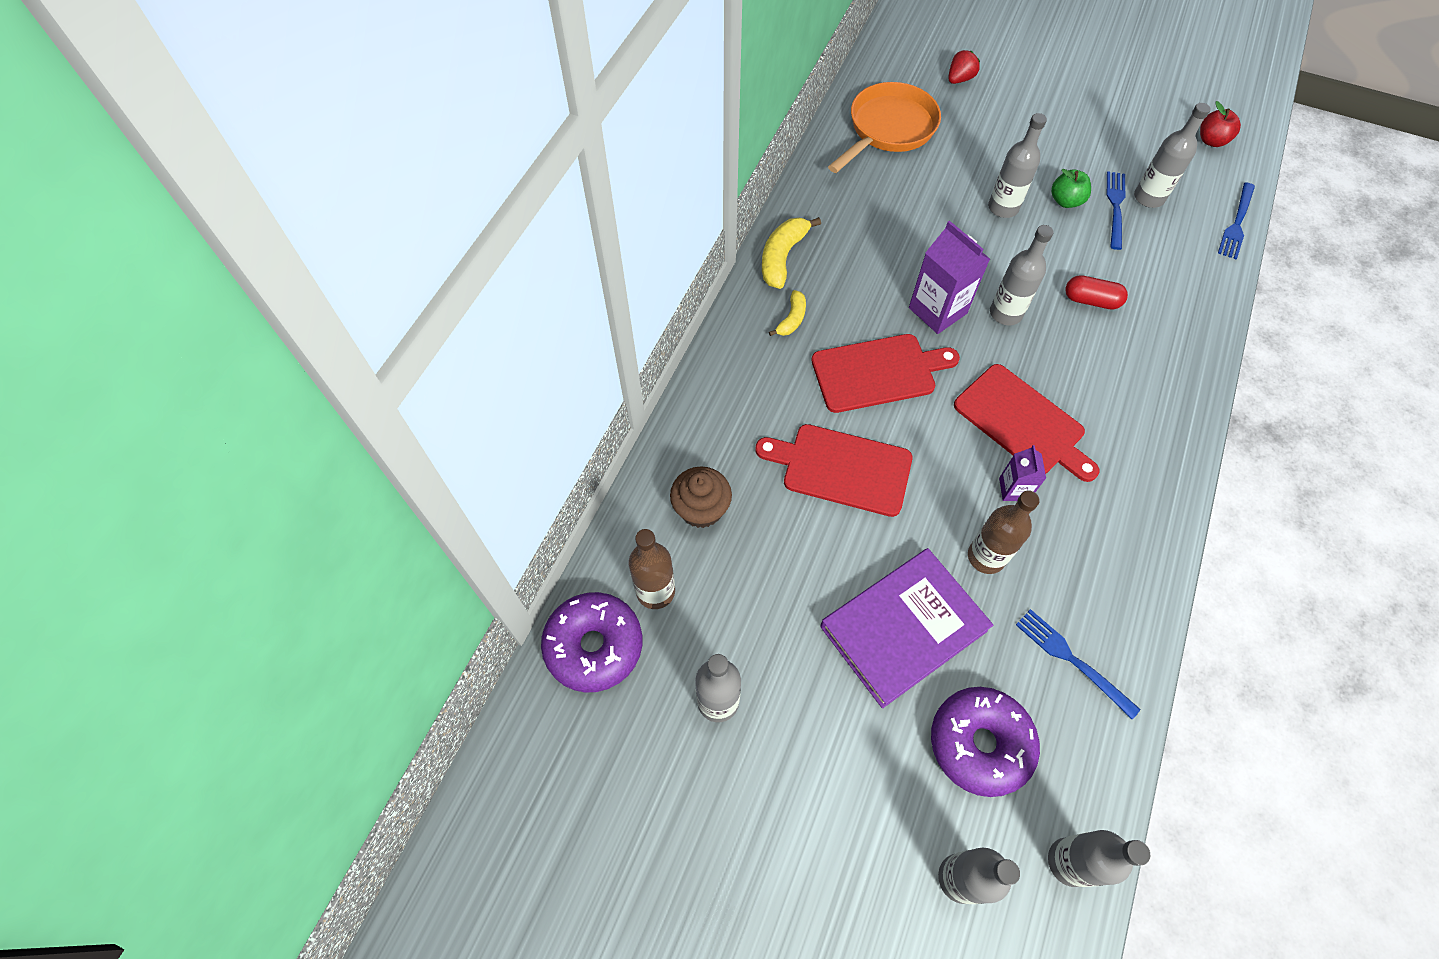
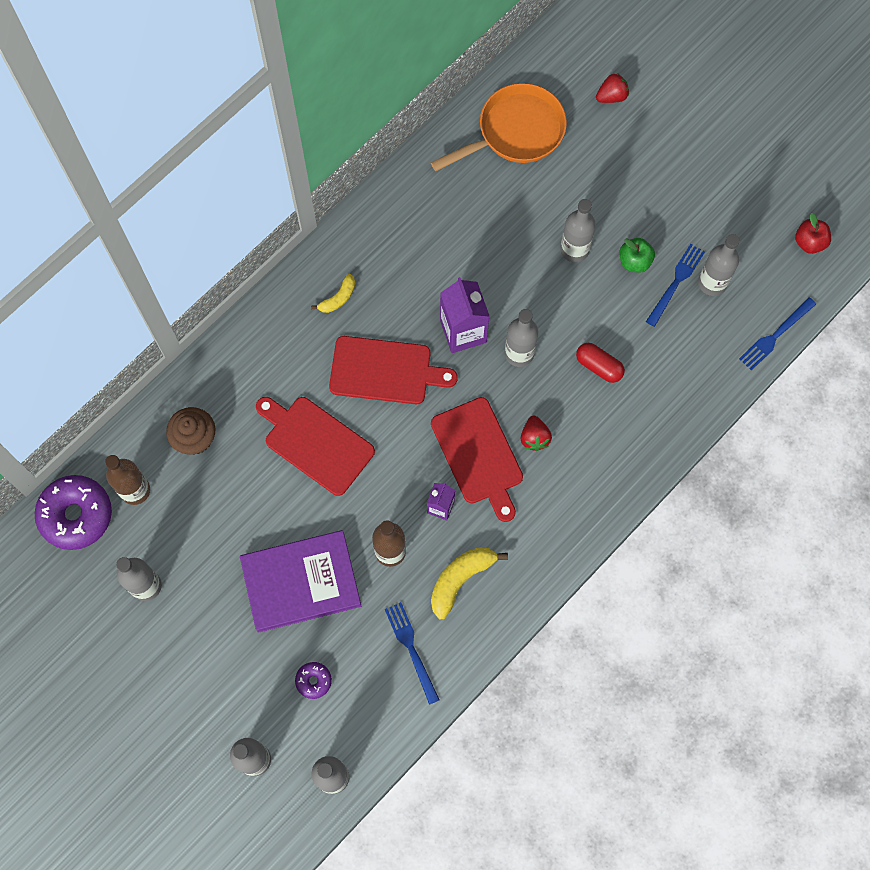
camera: 20 degrees right, 10 degrees up
yellow banana [762,217,821,289] -> yellow banana moved to [431,547,508,619]
purple donut [931,687,1040,797] -> purple donut [295,662,332,699], size x0.47
none -> red strawberry [521,416,552,451]

